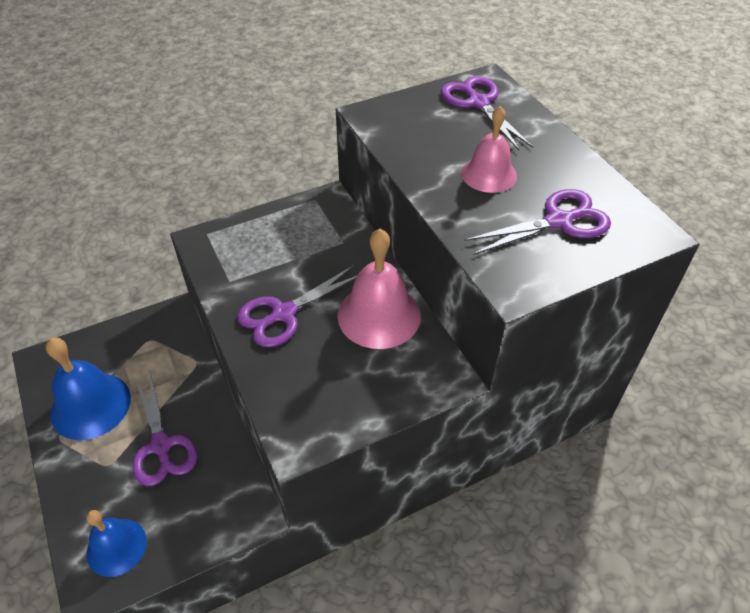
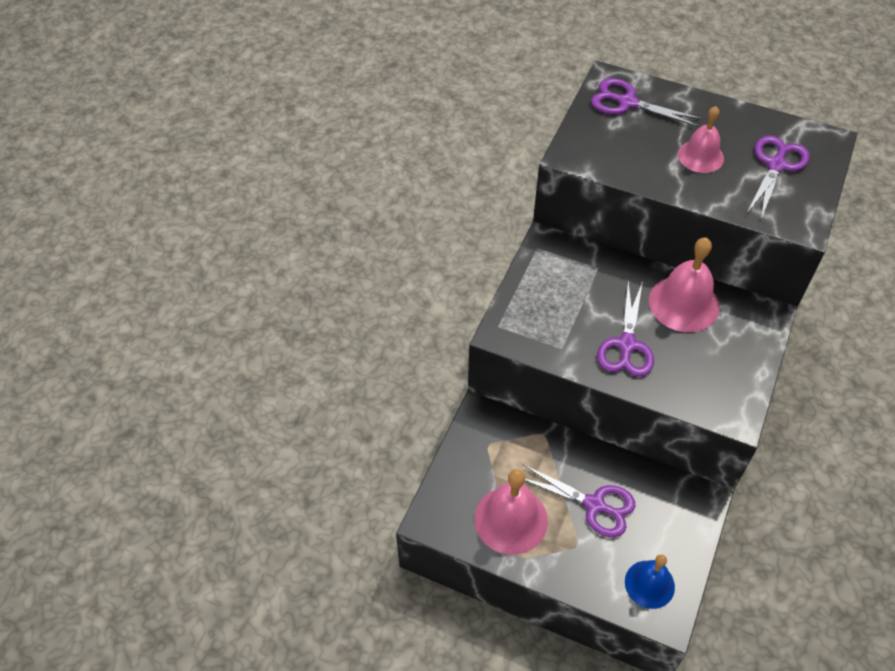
camera: 40 degrees left, 5 degrees up
blue bell [46,337,131,440] -> pink bell [474,469,548,555]

